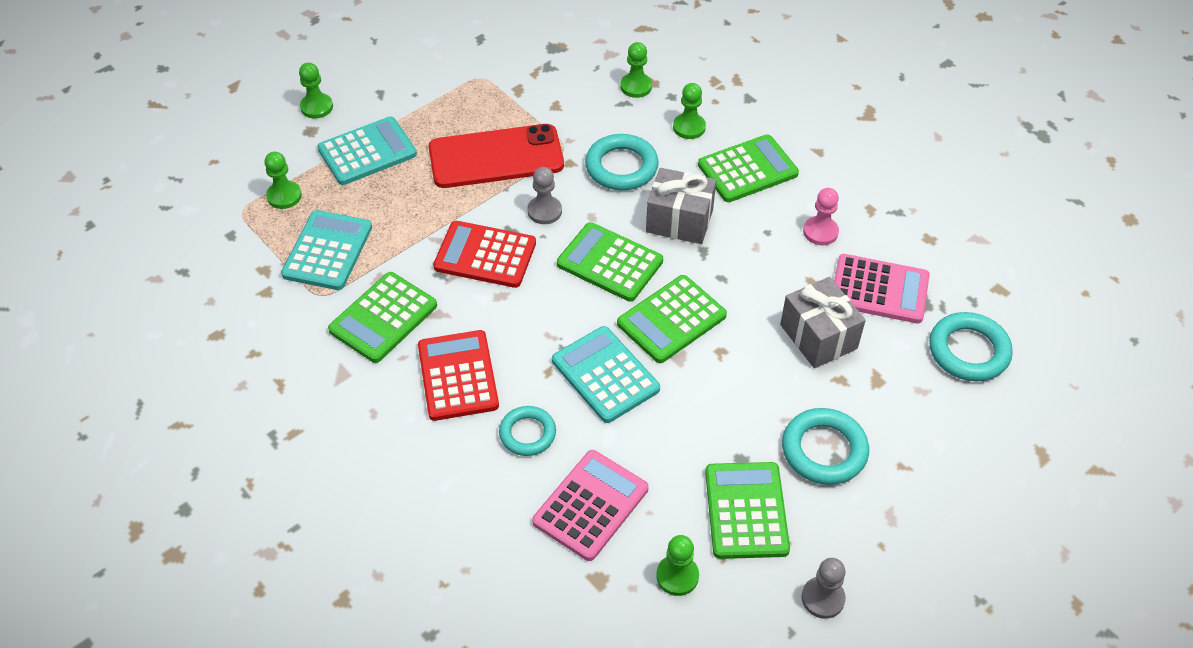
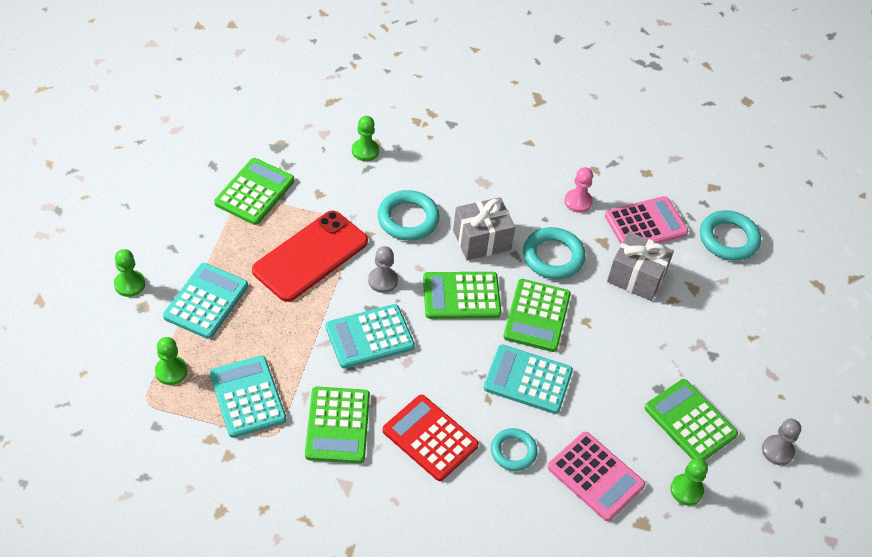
camera: 40 degrees left, 0 degrees up
red calculator [433,221,536,288] -> turquoise calculator [326,304,415,369]
pink calculator [532,450,649,561] -> pink calculator turned 135 degrees clockwise [548,432,645,521]
green pawn [673,83,706,139] -> none
green calculator [698,134,799,202] -> green calculator moved to [214,158,294,225]
turquoise ring [782,408,869,485] -> turquoise ring moved to [523,227,585,279]

